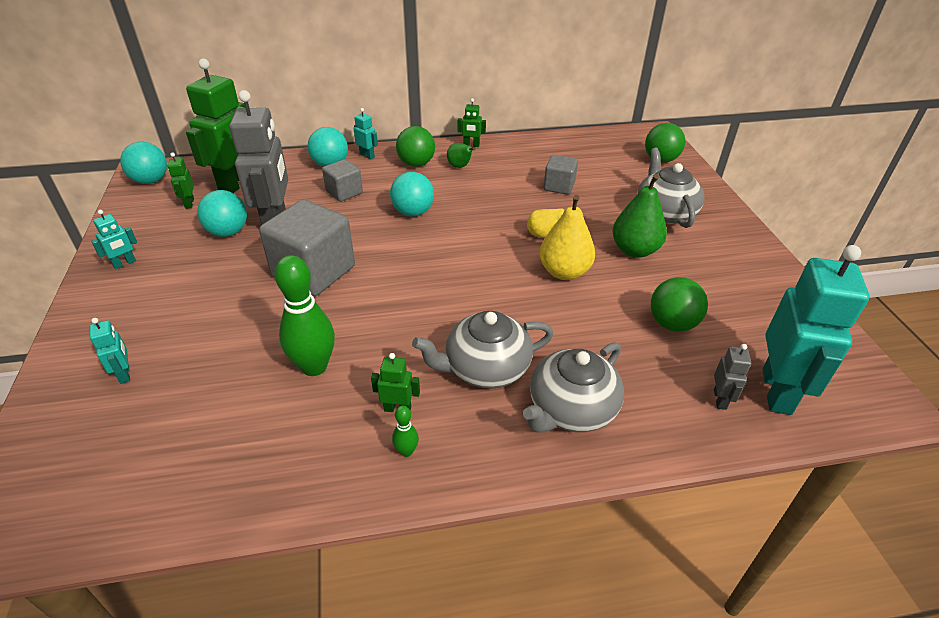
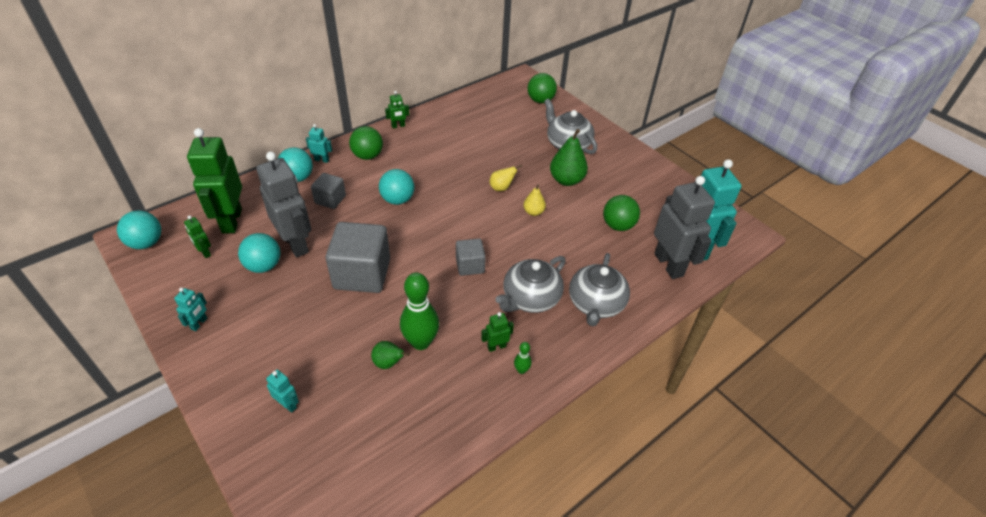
camera: 30 degrees left, 5 degrees up
green pear [447,143,475,168] -> green pear moved to [371,341,410,369]
yellow pear [540,195,595,280] -> yellow pear [523,184,546,216], size x0.57
grey cube [544,155,578,195] -> grey cube moved to [456,239,486,276]
grey robot [714,344,751,410] -> grey robot [654,176,715,279], size x2.31

